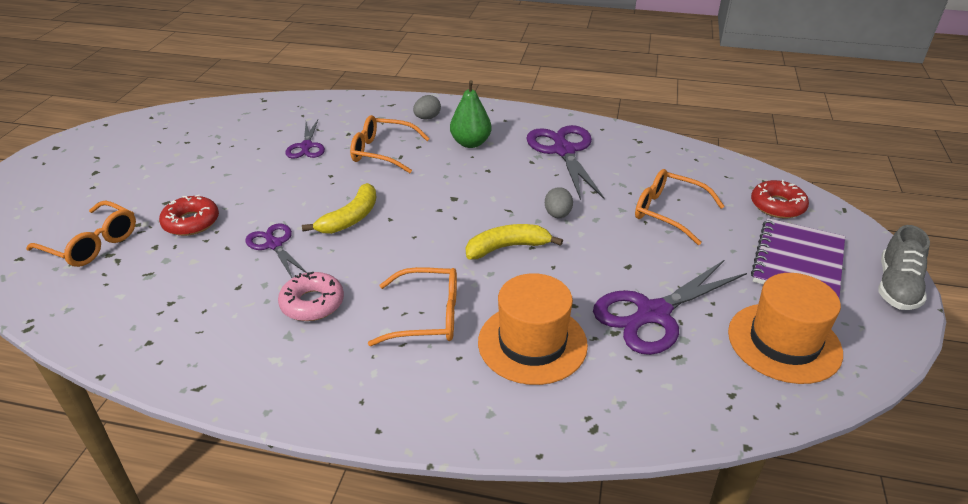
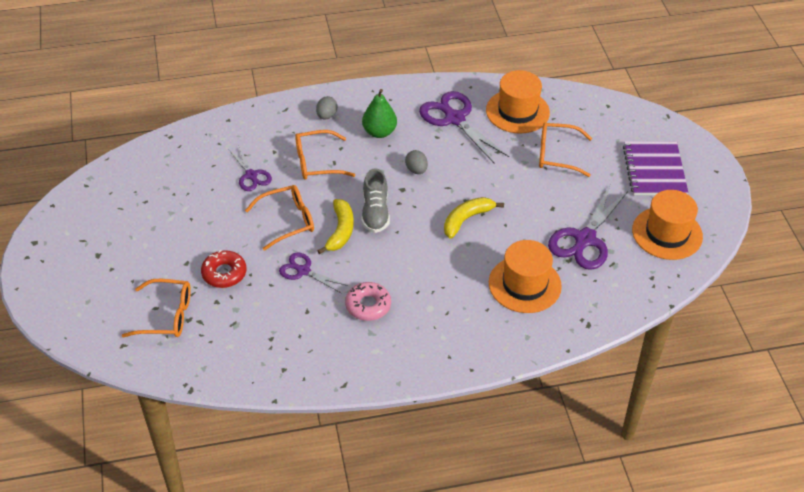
camera: 25 degrees left, 10 degrees up
orange glasses [368,267,457,346] -> orange glasses moved to [245,185,314,251]
grey egg [545,187,573,218] -> grey egg moved to [405,150,428,174]
red donut [751,180,809,218] -> none
grey shoe [878,225,930,310] -> grey shoe moved to [362,168,390,233]
none -> orange hat [486,70,550,134]

